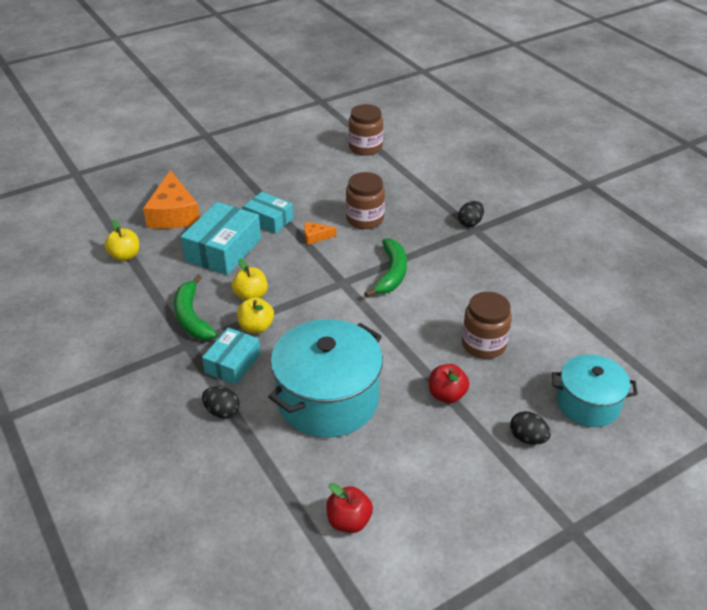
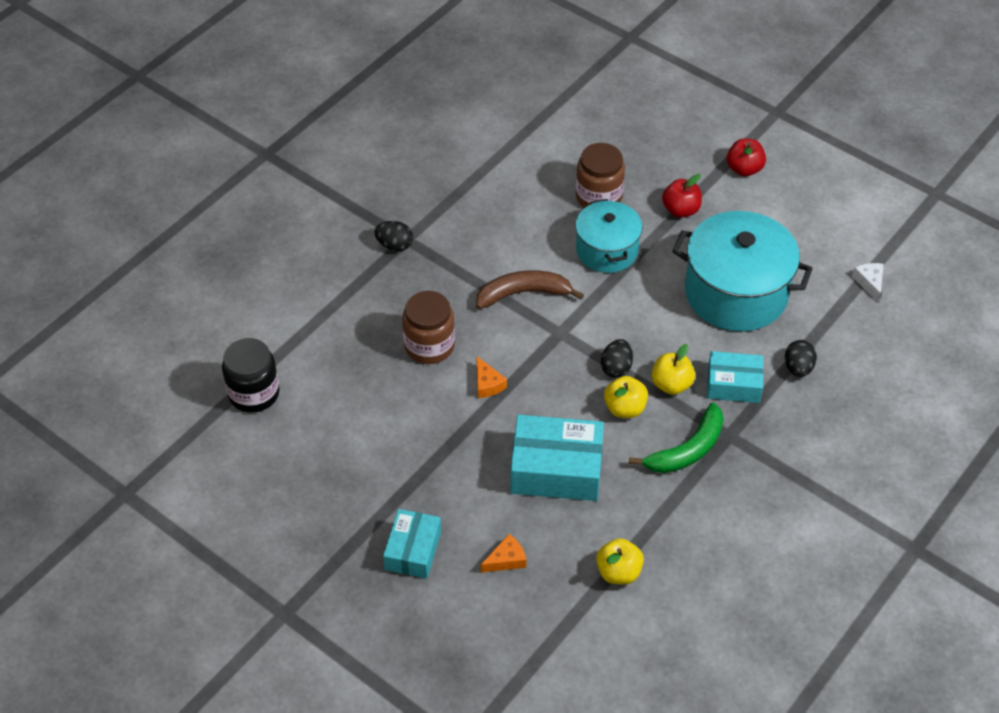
camera: 110 degrees left, 10 degrees up
orange cheese [143,170,200,229] -> orange cheese [481,534,526,573], size x0.45
turquoise box [243,192,294,234] -> turquoise box moved to [383,509,441,579]
red apple [326,483,373,533] -> red apple moved to [727,138,766,176]
brown jar [349,104,383,156] -> black jar [222,338,280,413]
green banana [364,238,407,297] -> brown banana [476,270,584,309]
black egg [510,411,551,445] -> black egg moved to [601,339,633,378]
turquoise pot [552,354,638,427] -> turquoise pot moved to [575,199,642,273]
none -> white cheese [852,263,884,302]

